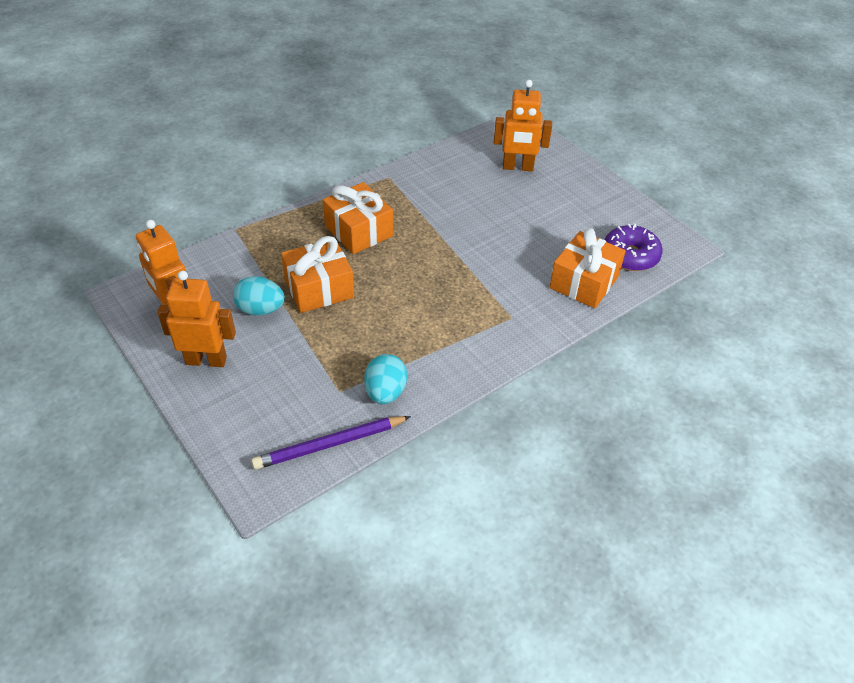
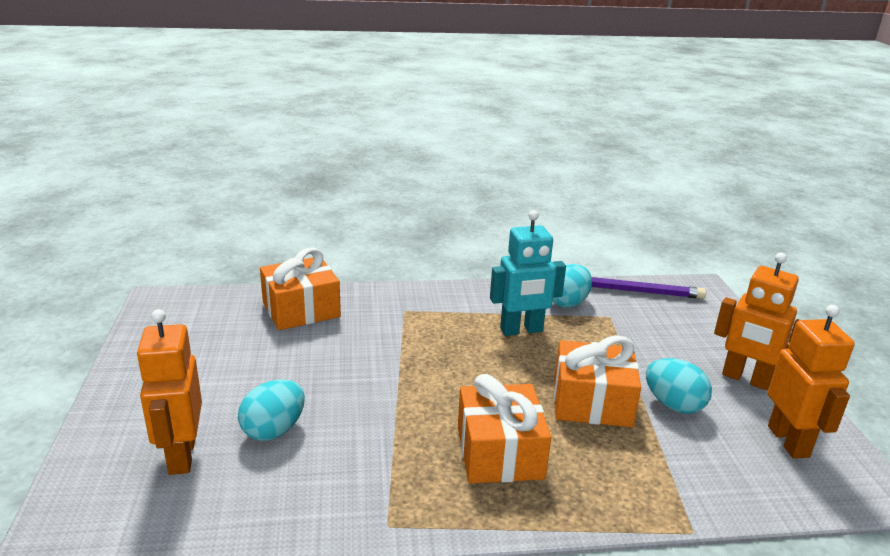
camera: 150 degrees left, 20 degrees down
orange robot [494,80,552,171] -> orange robot turned 135 degrees counterclockwise [137,309,202,475]
purple donut [604,224,663,271] -> none
none -> turquoise egg [238,379,305,441]
none -> turquoise robot [490,210,566,336]

